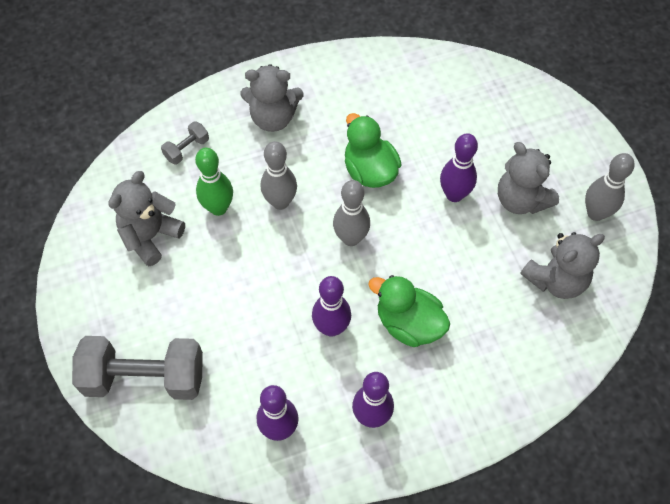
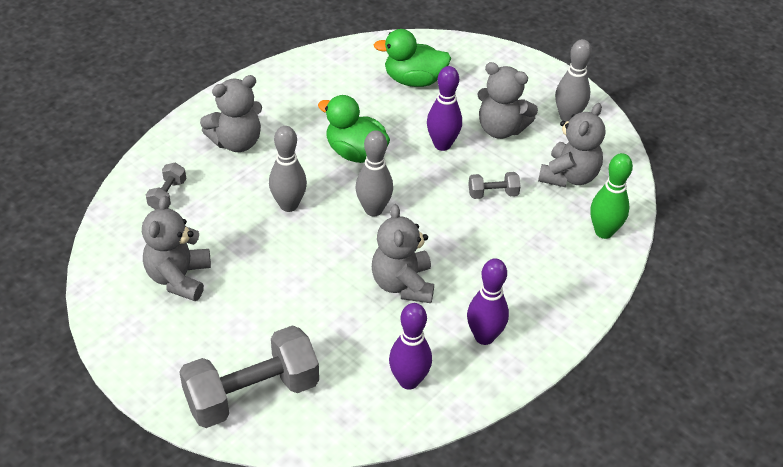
camera: 30 degrees left, 15 degrees down
green bowling pin [195,148,233,216] -> green bowling pin moved to [590,153,633,239]
purple bowling pin [312,276,351,337] -> grey teddy bear [372,204,434,303]
green duck [368,275,450,347] -> green duck moved to [374,29,451,87]
none -> grey dumbbell [468,172,521,199]

